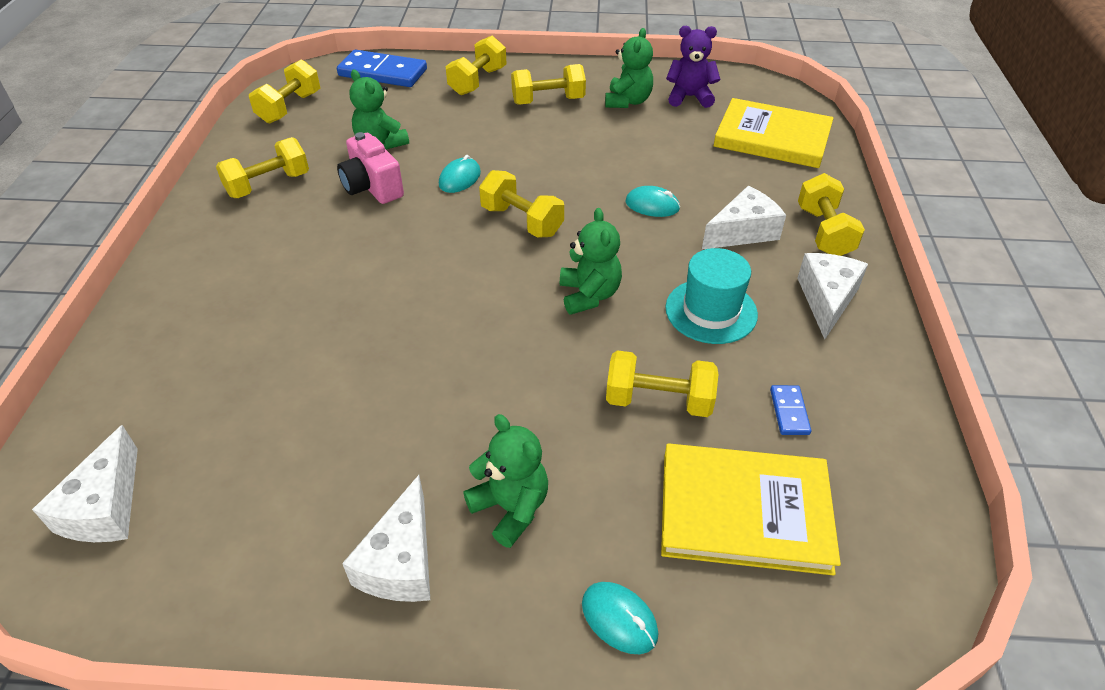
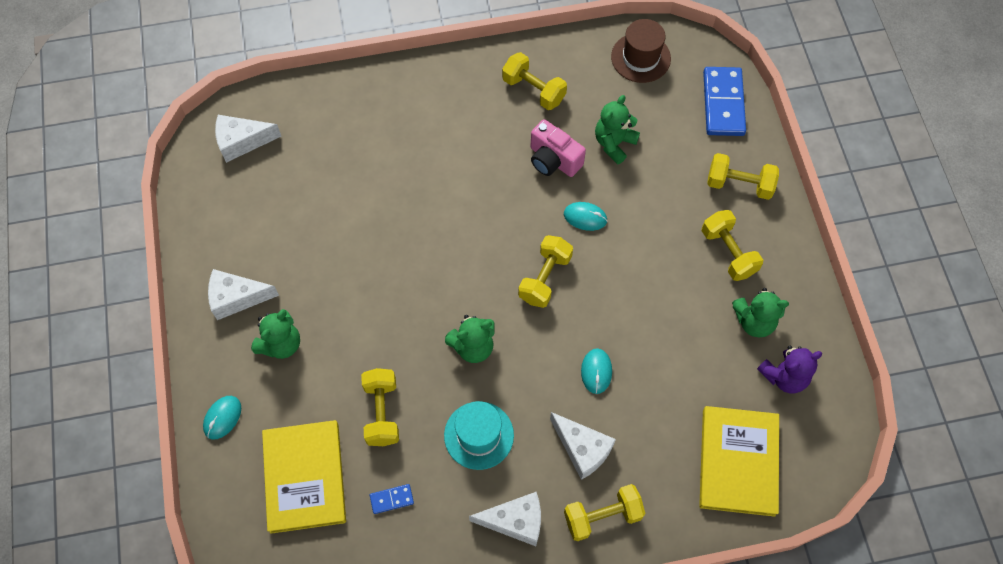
camera: 75 degrees right, 20 degrees up
yellow dumbbell [249,59,320,124] -> brown hat [611,19,671,83]
pink camera [337,132,404,204] -> pink camera turned 90 degrees counterclockwise [531,119,586,177]
purple teddy bear [666,26,720,108] -> purple teddy bear turned 75 degrees clockwise [757,346,822,393]

